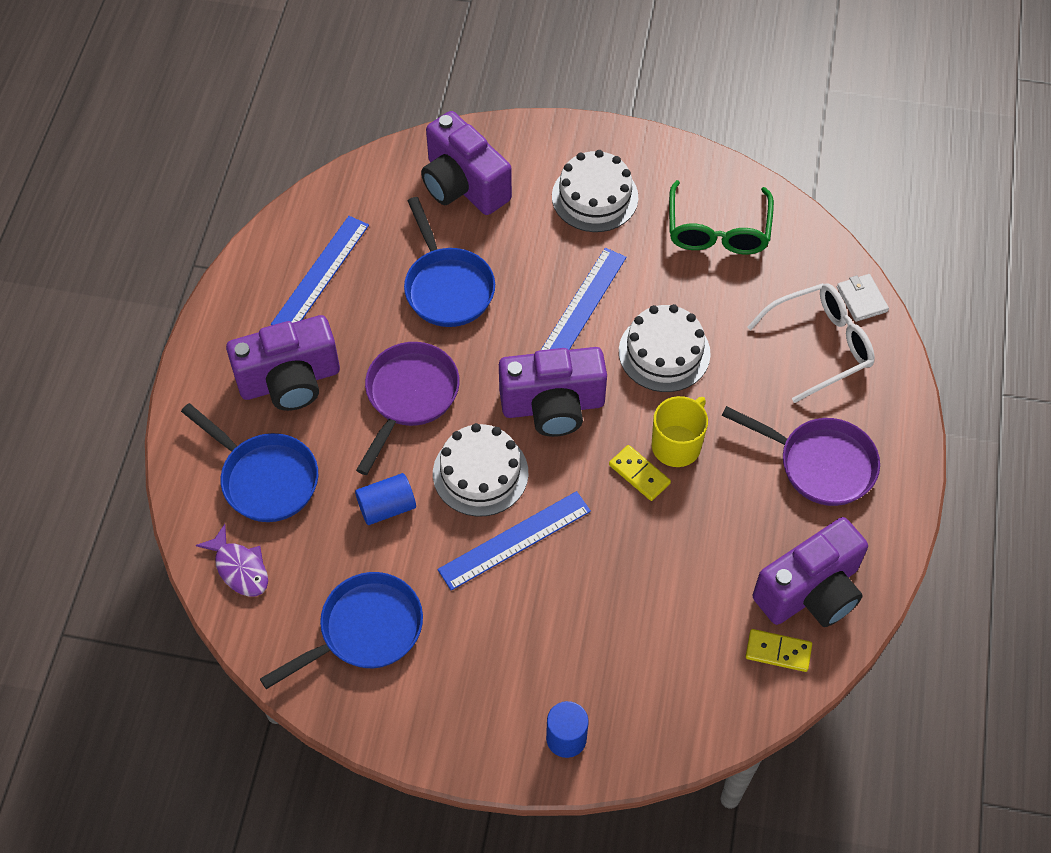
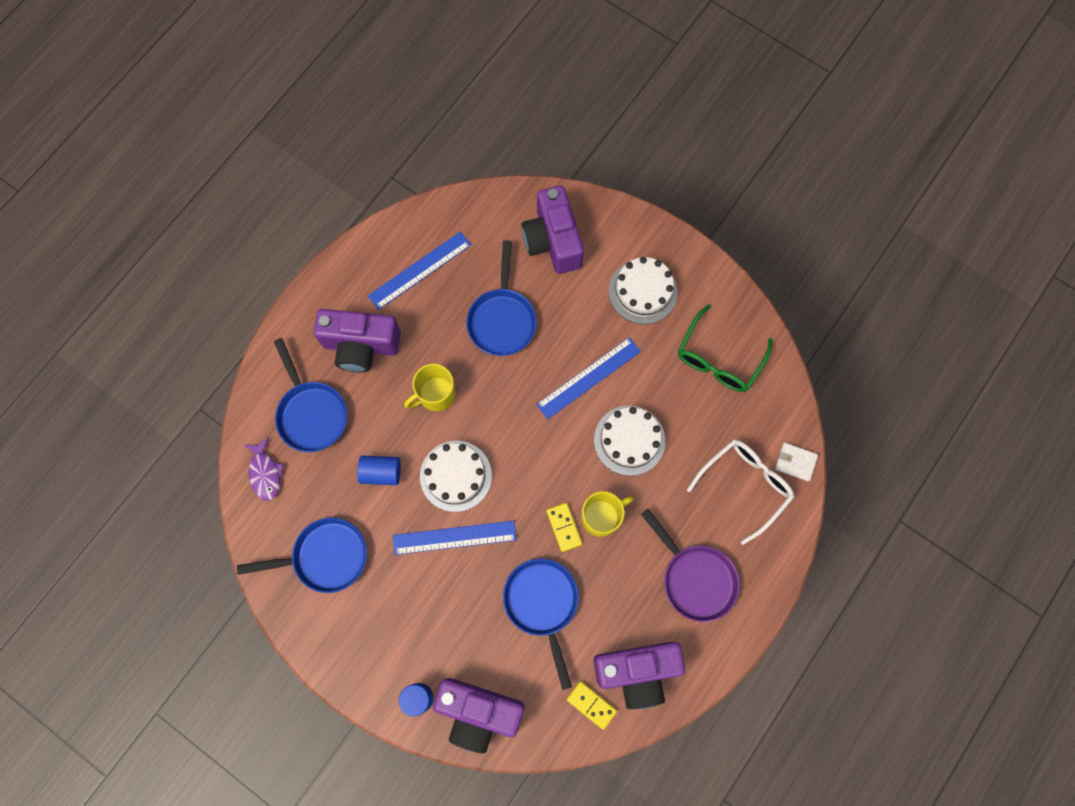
camera: 25 degrees right, 15 degrees up
purple pan [356,342,460,475] -> yellow mug [404,364,455,411]
purple camera [499,347,607,437] -> purple camera moved to [433,678,524,753]
white glasses [747,283,875,403] -> white glasses turned 45 degrees counterclockwise [687,439,794,545]
white wallet [837,274,889,322] -> white wallet turned 75 degrees counterclockwise [775,442,818,482]
none -> blue pan [503,559,579,690]

